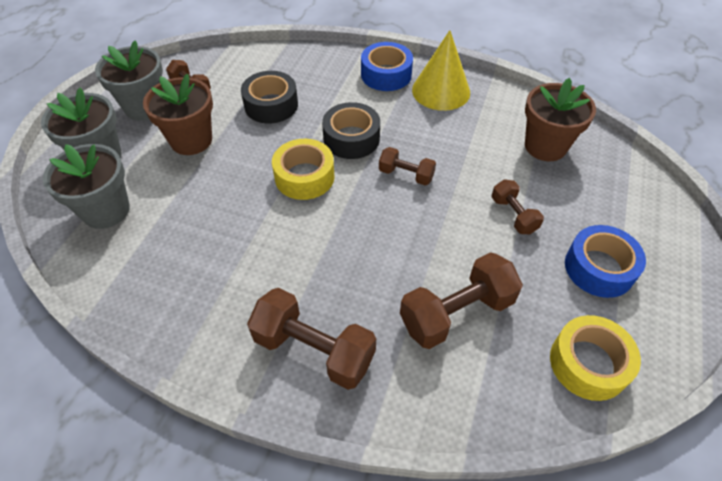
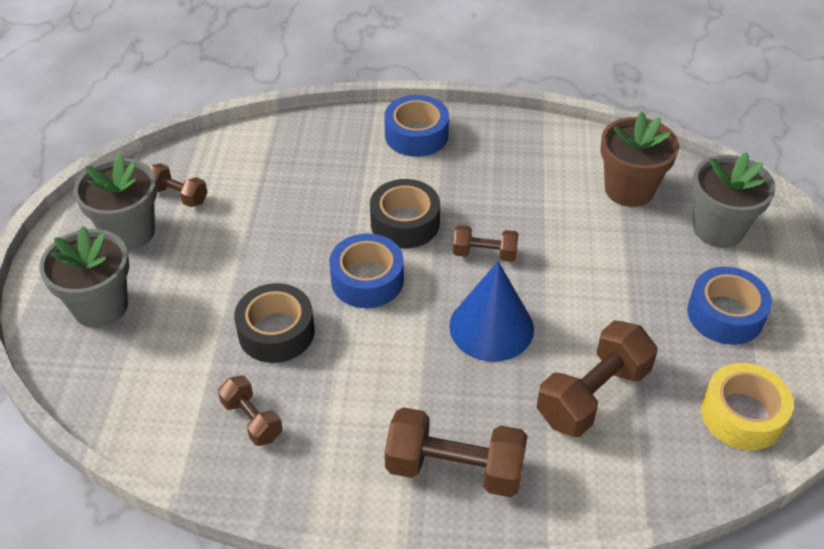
camera: 15 degrees left, 5 degrees down
grey flower pot [43,144,130,229] -> grey flower pot moved to [692,152,776,248]
brown flower pot [143,74,213,155] -> none
black tape [241,71,298,123] -> black tape moved to [234,283,315,363]
yellow tape [272,139,335,200] -> blue tape [329,233,404,308]
yellow cone [412,30,470,111] -> none
brown dumbbell [492,179,544,234] -> brown dumbbell moved to [218,376,282,446]
none -> blue cone [449,261,534,362]

